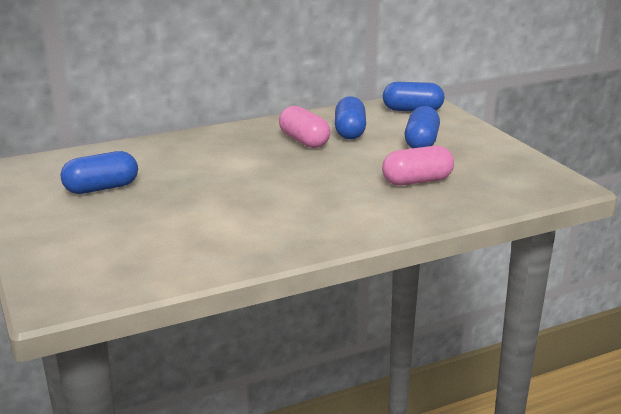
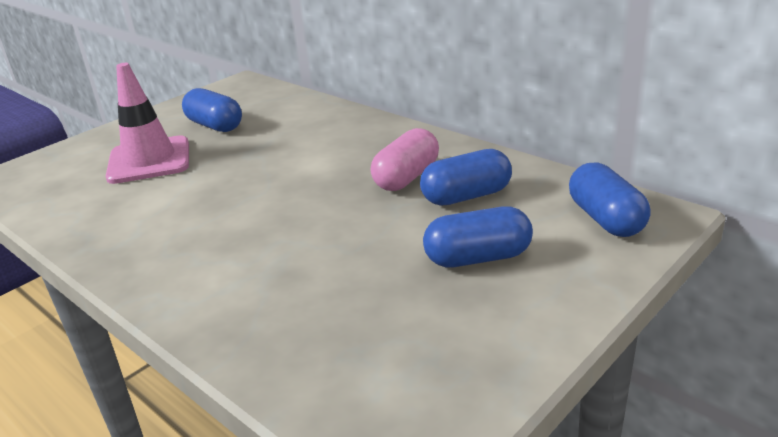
camera: 70 degrees right, 5 degrees up
pink capsule [382,146,454,186] -> none
none -> pink traffic cone [106,63,189,184]

